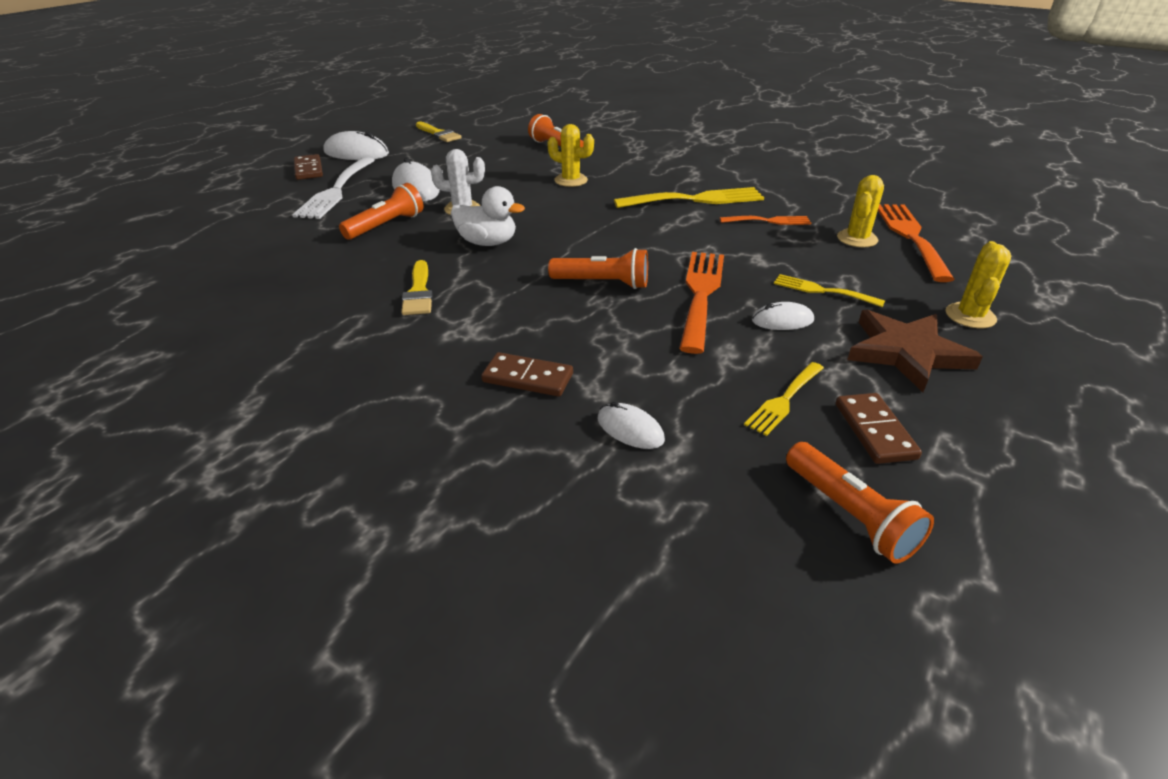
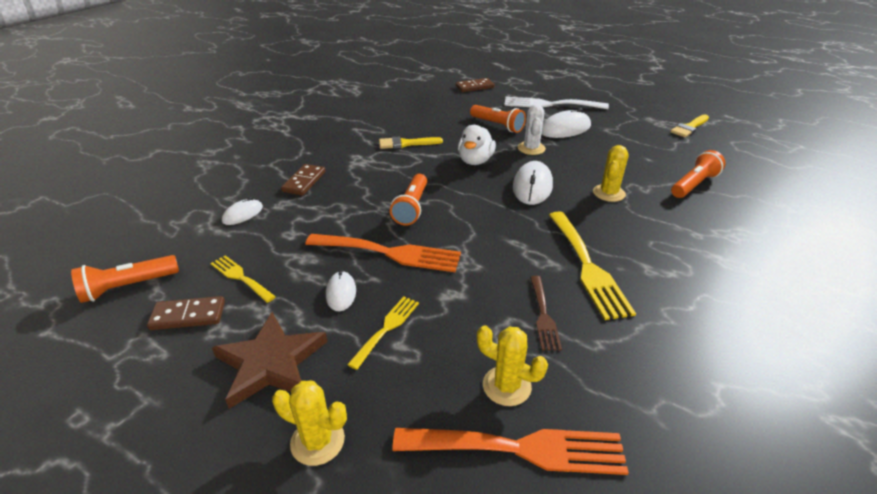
camera: 90 degrees right, 0 degrees up
brown domino [294,154,323,180] -> brown domino moved to [456,78,495,92]
white mouse [324,131,389,160] -> white mouse moved to [513,161,553,205]
orange fork [720,216,811,225] -> brown fork [530,276,562,351]

